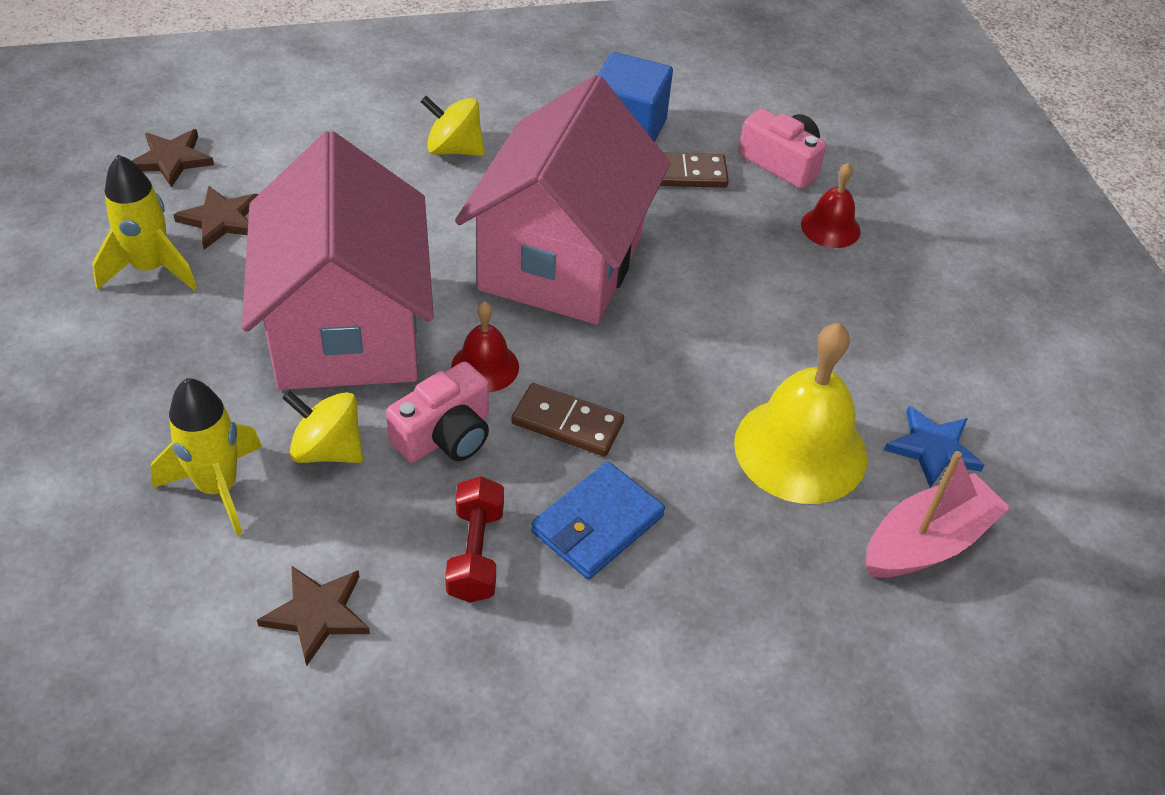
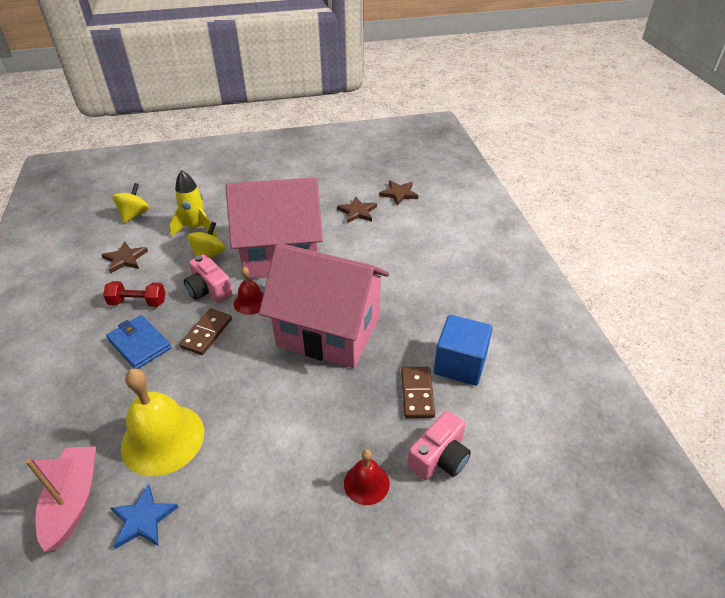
camera: 95 degrees right, 5 degrees down
yellow rocket [92,154,197,290] -> none
yellow spinning top [421,96,485,156] -> yellow spinning top moved to [112,183,149,223]
pink boat [866,451,1010,578] -> pink boat turned 150 degrees counterclockwise [26,446,96,552]

